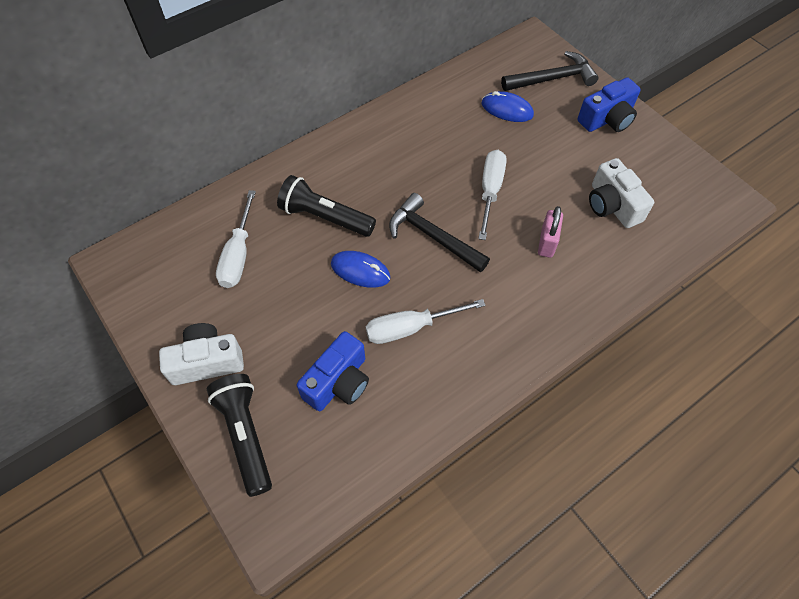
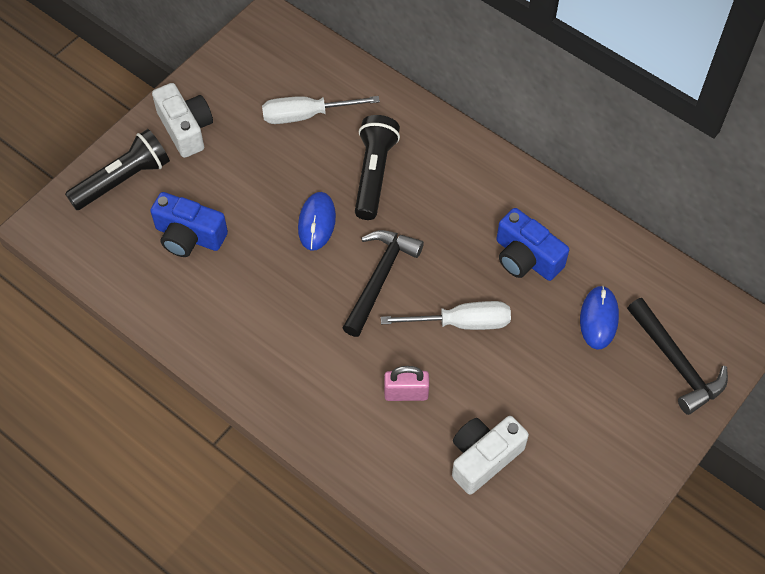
camera: 75 degrees right, 0 degrees up
white screwdriver [366,299,486,344] -> none
blue camera [578,77,641,132] -> blue camera moved to [497,208,569,281]

